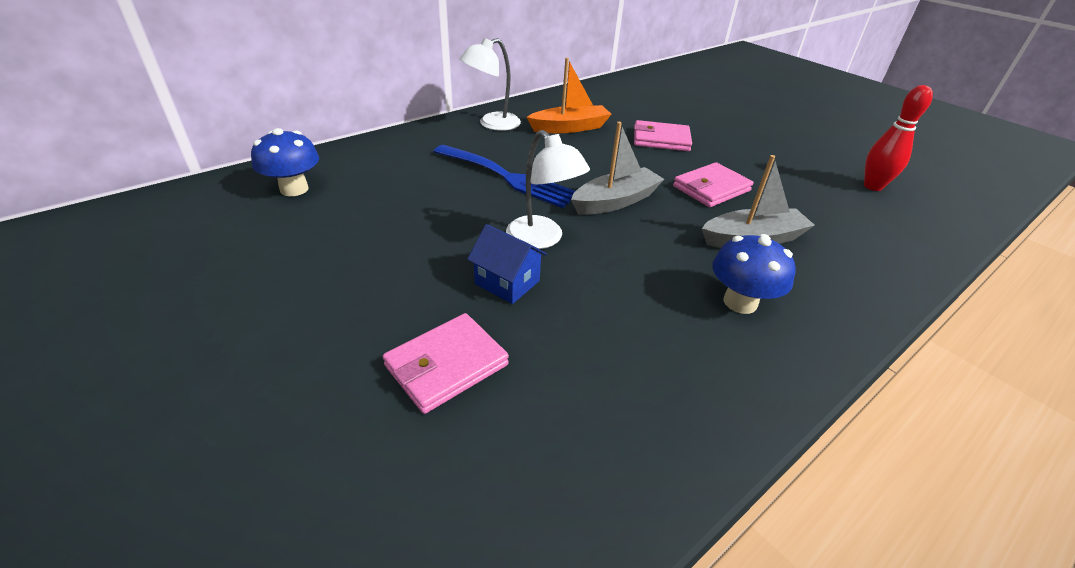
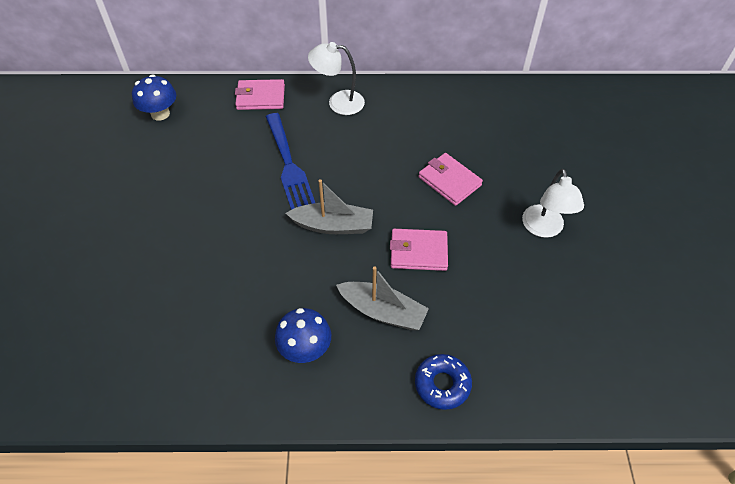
camera: 40 degrees right, 15 degrees up
pink wallet [383,313,509,414] -> pink wallet moved to [235,79,285,110]
blue house [467,224,547,304] -> none
white lamp [506,130,590,249] -> white lamp moved to [522,169,584,238]
orange boat [527,58,612,133] -> none
red bowling pin [864,85,933,191] -> none
none -> blue donut [415,354,472,410]

